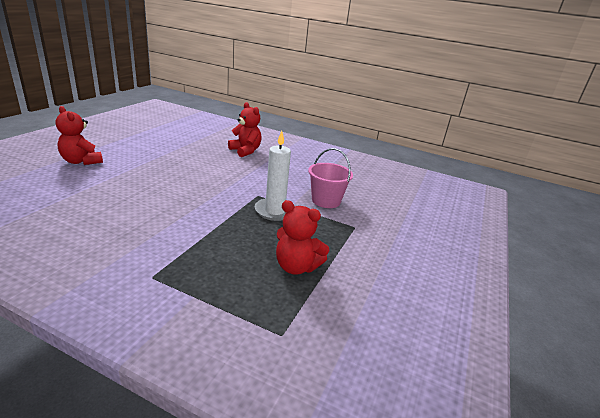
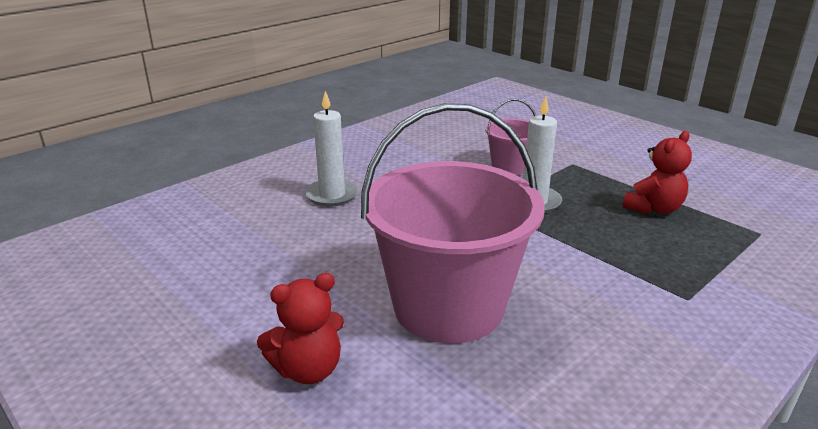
camera: 65 degrees left, 0 degrees up
red teddy bear [228,102,262,157] -> white candle [305,91,359,207]
none -> pink bucket [361,103,545,344]

